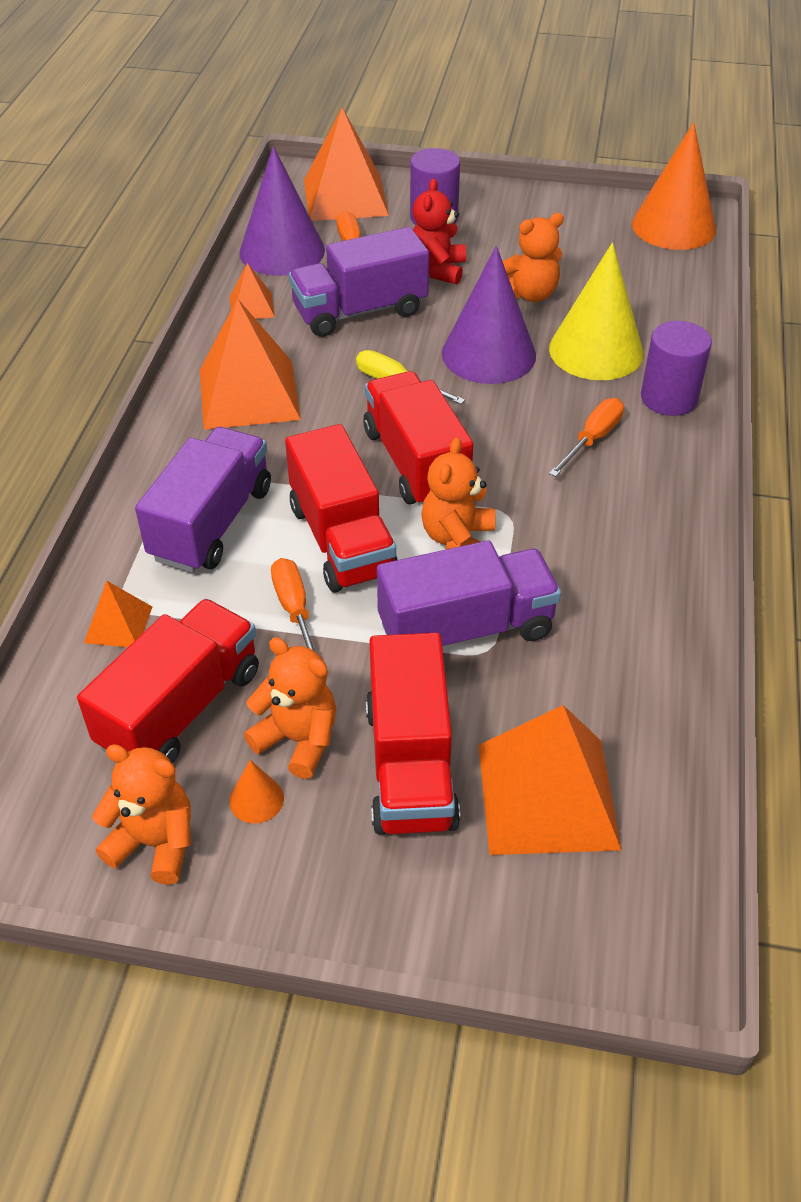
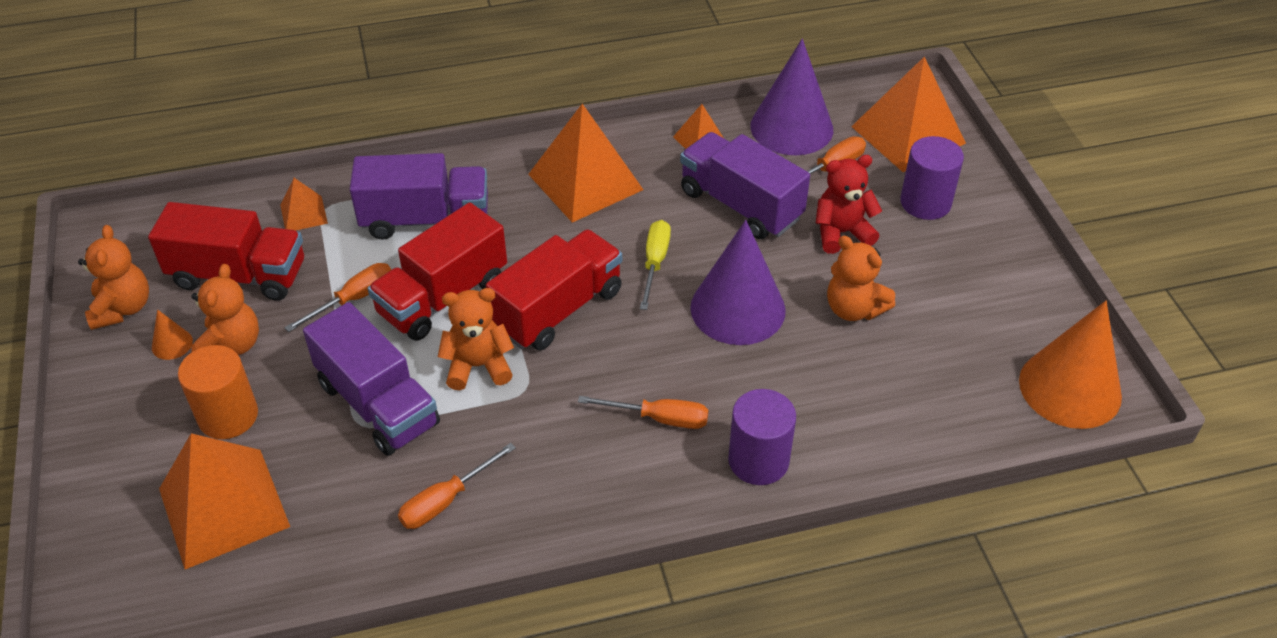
camera: 65 degrees right, 0 degrees up
red truck [366,633,460,835] -> orange cylinder [178,345,258,439]
yellow cone [549,243,644,380] -> none
none -> orange screwdriver [398,443,516,529]

